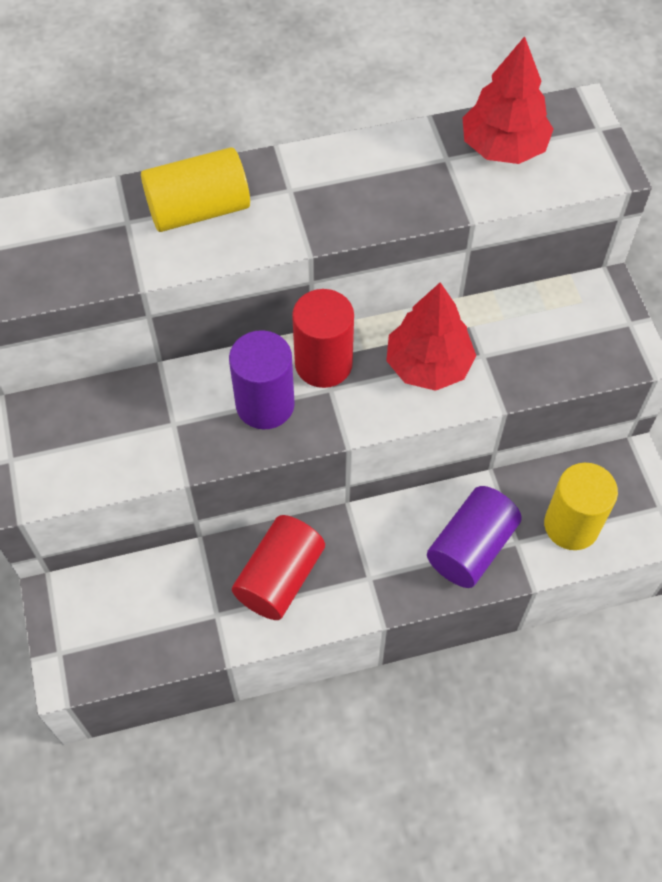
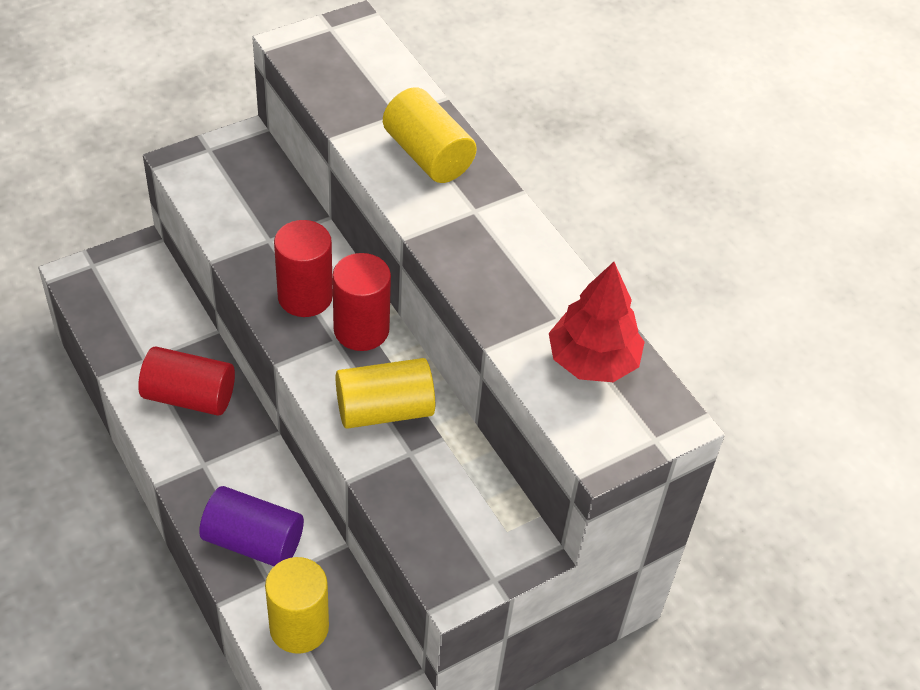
camera: 70 degrees right, 10 degrees down
purple cylinder [229,330,295,429] -> red cylinder [274,220,333,317]
red tree [386,282,476,391] -> yellow cylinder [336,358,435,429]

